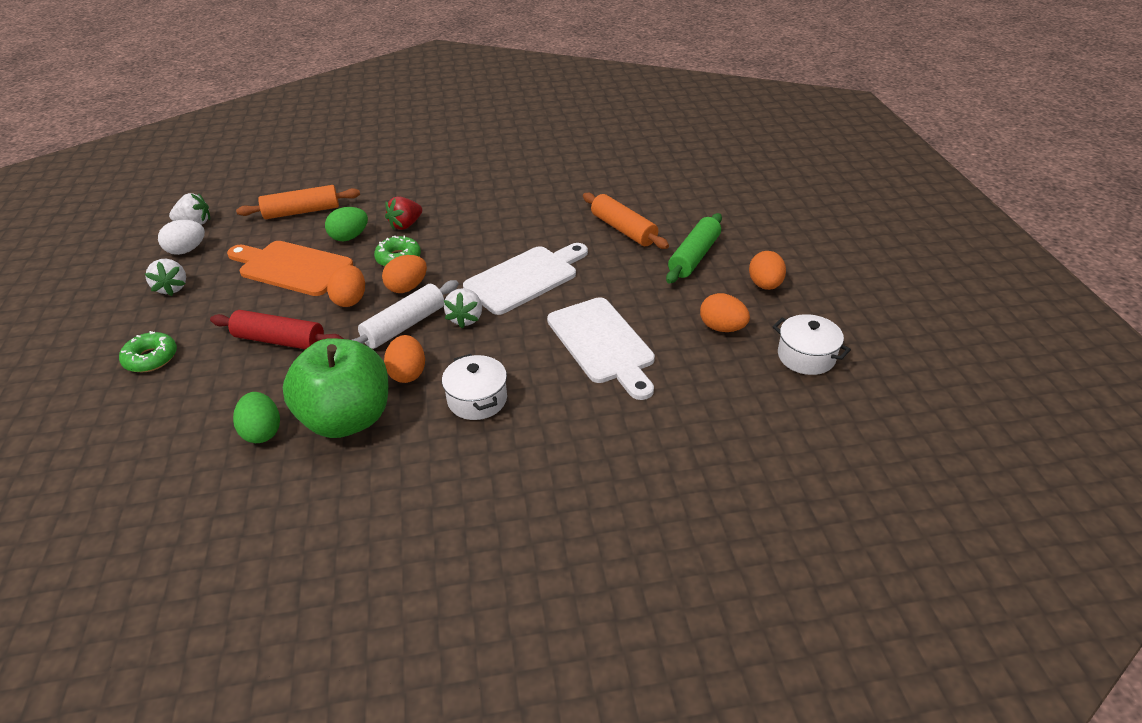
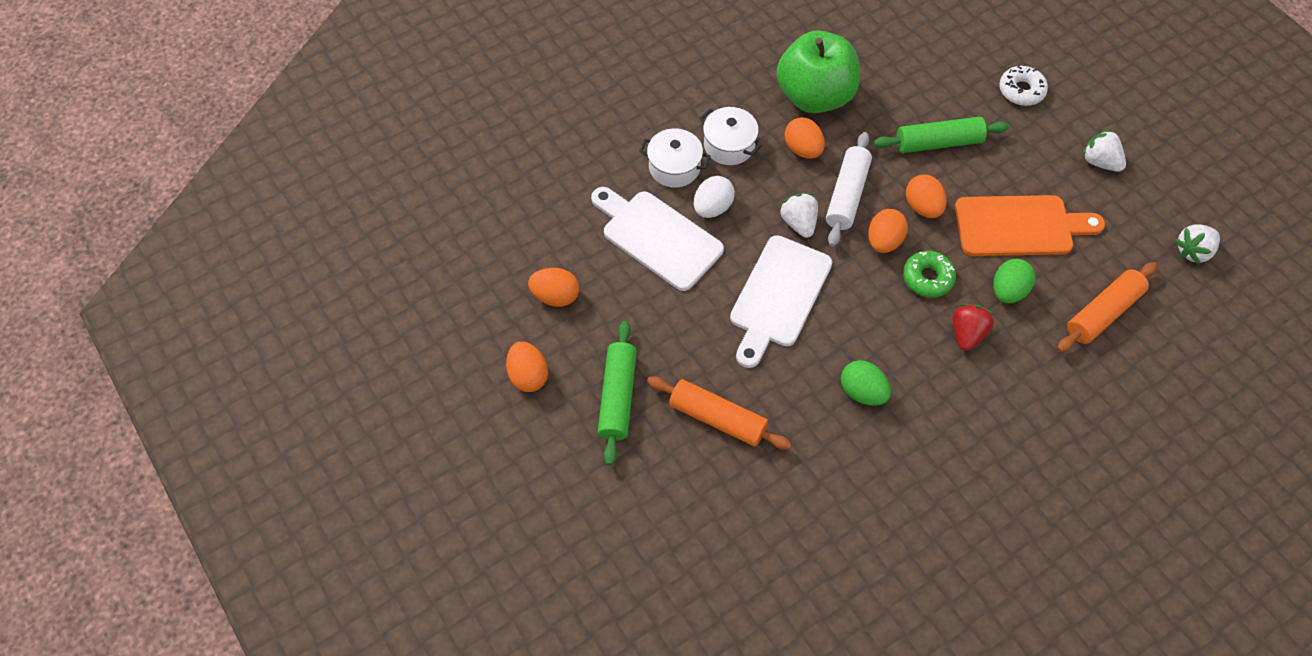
camera: 155 degrees right, 20 degrees up
green donut [119,331,177,372] -> white donut [1000,66,1048,106]
white egg [158,220,205,255] -> white egg moved to [694,176,735,218]
red rolling pin [210,310,344,350] -> green rolling pin [873,117,1009,153]
green egg [233,392,280,443] -> green egg moved to [841,360,891,406]
white pot [772,314,851,375] -> white pot moved to [639,129,710,187]

